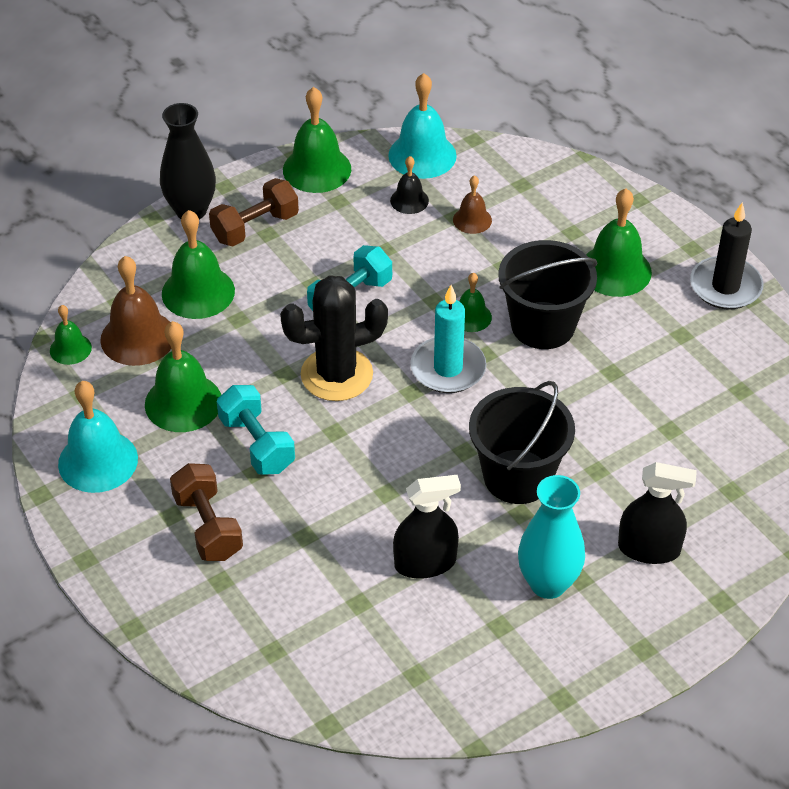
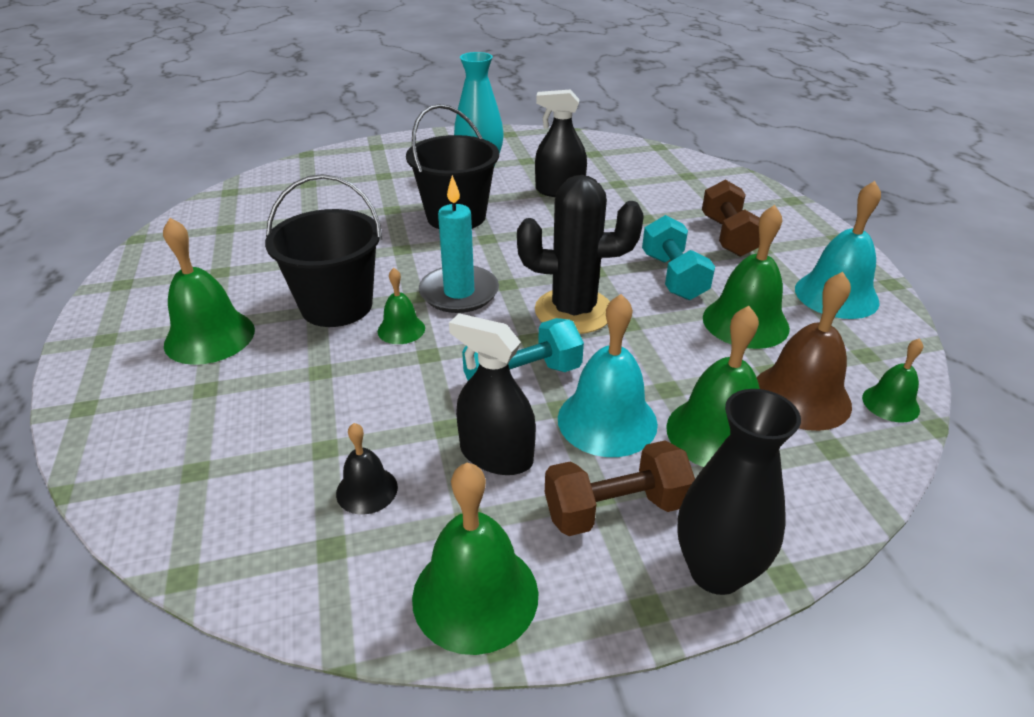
camera: 160 degrees left, 10 degrees down
turquoise bell [388,73,457,179] -> turquoise bell moved to [558,294,658,457]
brown bell [453,175,492,234] -> none
black spray bottle [618,462,697,564] -> black spray bottle moved to [449,313,536,475]
black candle [690,202,764,310] -> none

